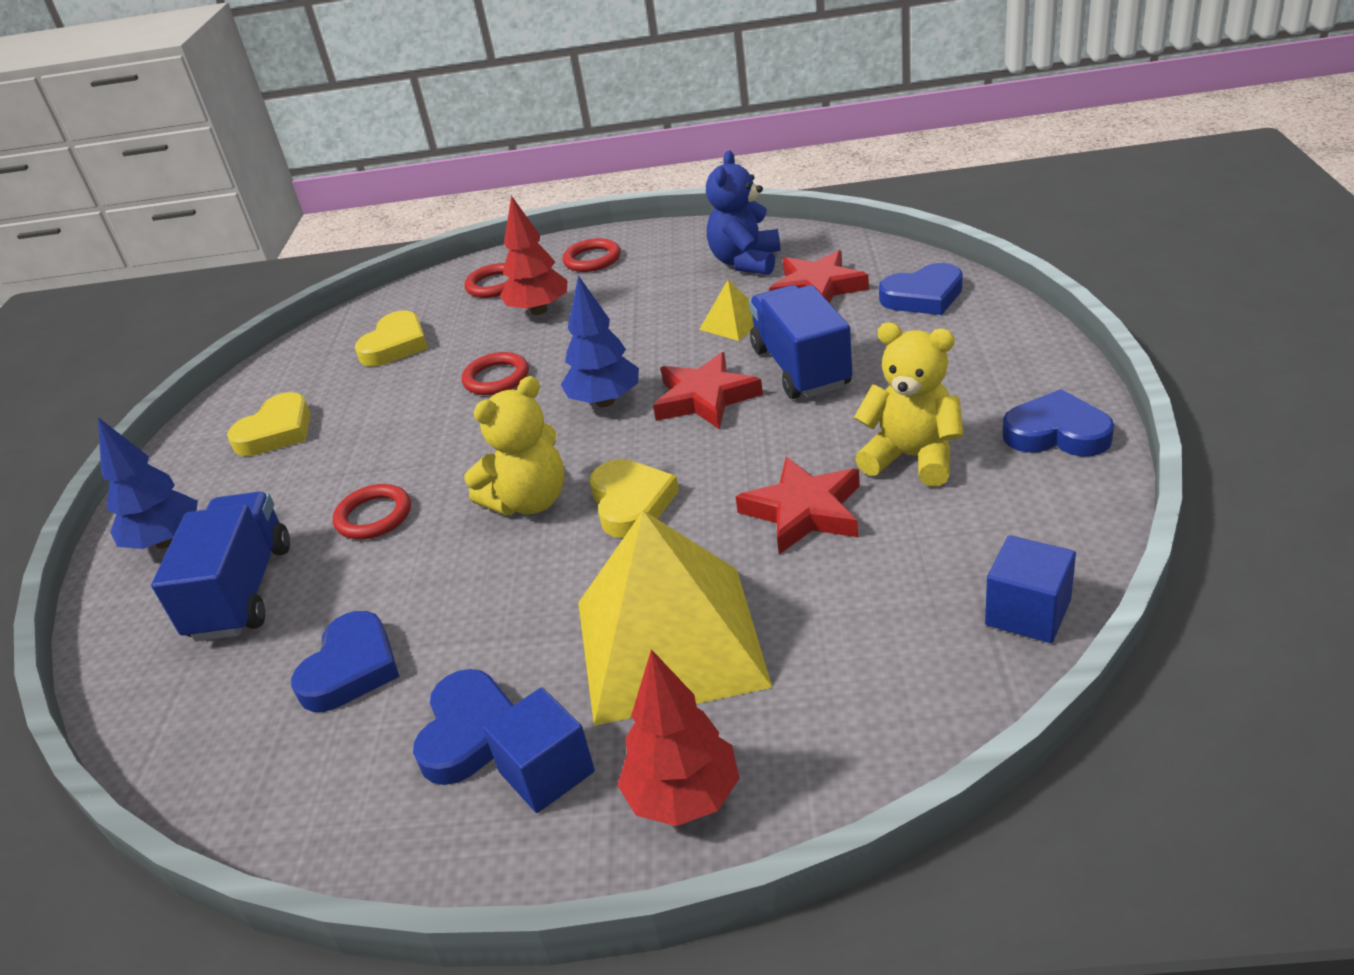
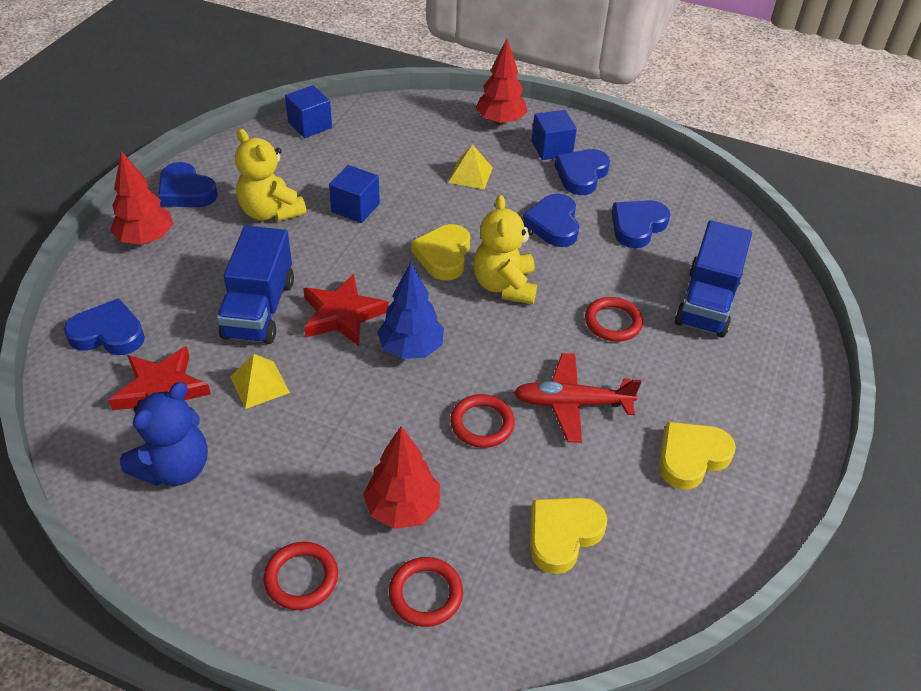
camera: 165 degrees left, 10 degrees up
blue tree [98,417,198,549] -> none
yellow teddy bear [465,376,564,515] -> yellow teddy bear turned 75 degrees counterclockwise [473,195,537,304]
yellow pyramid [578,511,772,726] -> yellow pyramid [448,144,493,189], size x0.41
red star [736,457,860,554] -> blue cube [329,165,380,223]
none -> red tree [110,151,173,245]
none -> red plane [513,353,641,443]
none -> blue heart [523,193,579,247]

